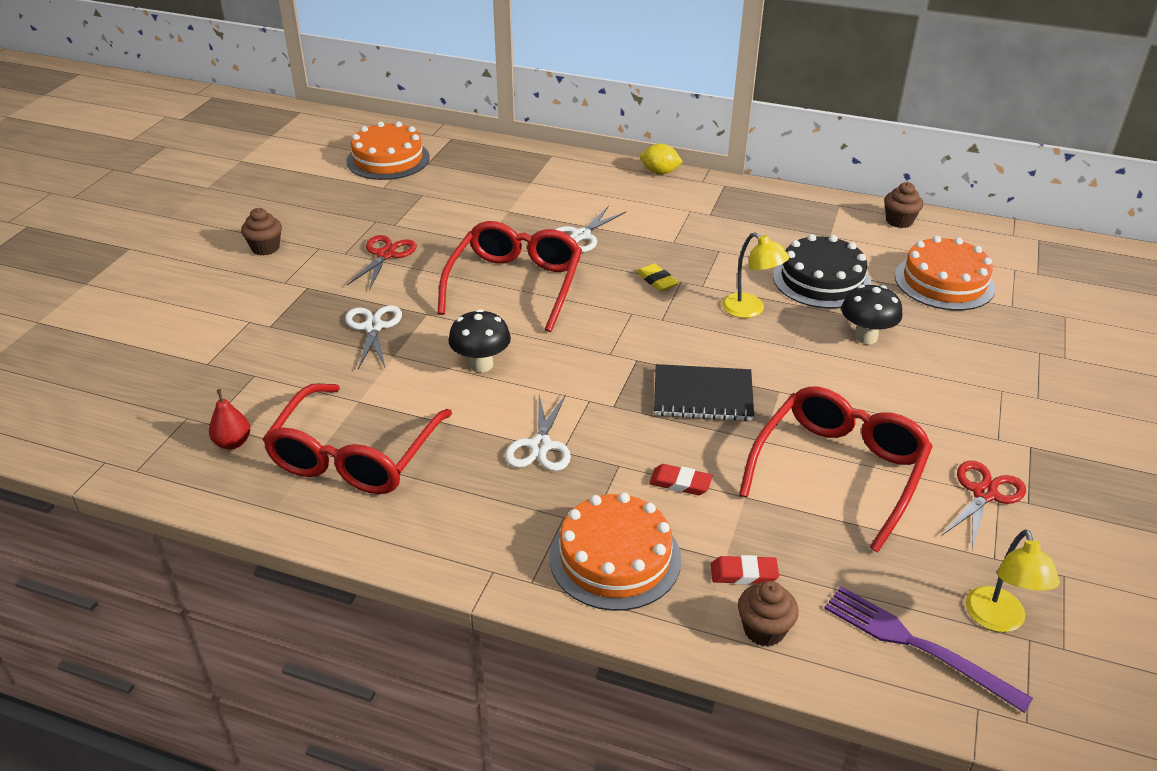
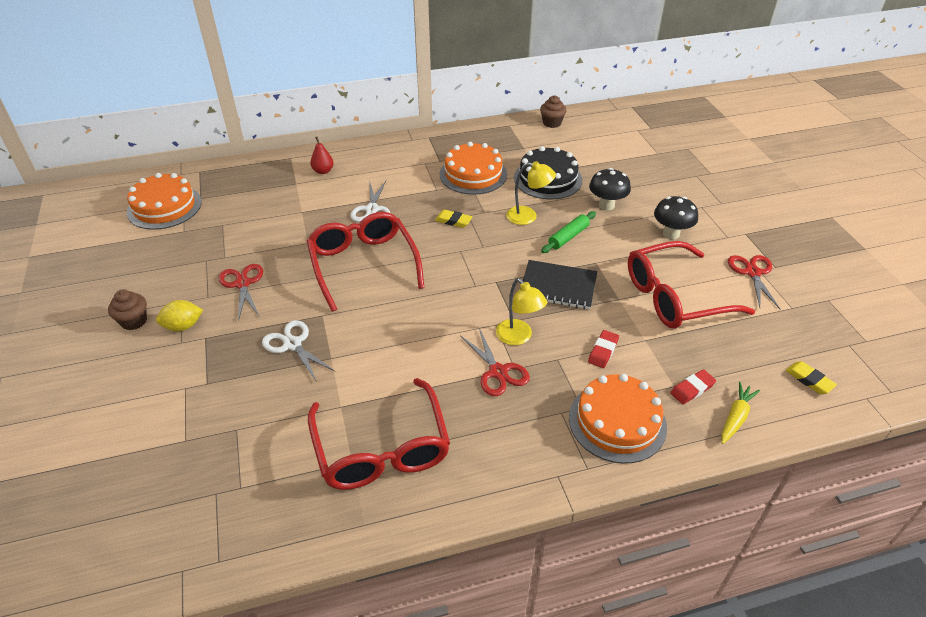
camera: 35 degrees left, 5 degrees up
red pear [209,389,251,450] -> red pear moved to [310,137,334,174]
black mushroom [448,309,511,372] -> black mushroom moved to [654,196,698,239]
white scissors [505,394,571,471] -> red scissors [460,328,530,396]
yellow lemon [640,144,683,174] -> yellow lemon moved to [156,300,203,331]
red eraser [649,464,713,495] -> red eraser turned 45 degrees counterclockwise [588,330,619,368]
black notebook [654,364,754,421] -> black notebook turned 45 degrees clockwise [520,260,597,309]
brown cupcake [738,581,799,647] -> yellow carrot [721,382,760,444]
red glasses [739,387,933,552] -> red glasses turned 105 degrees counterclockwise [628,241,755,329]
purple fork [824,586,1033,713] -> yellow eraser [786,361,837,394]
orange cake [895,236,995,311] -> orange cake moved to [440,142,507,195]
yellow lamp [965,529,1060,632] -> yellow lamp moved to [496,278,547,345]
none -> green rolling pin [541,211,596,253]

